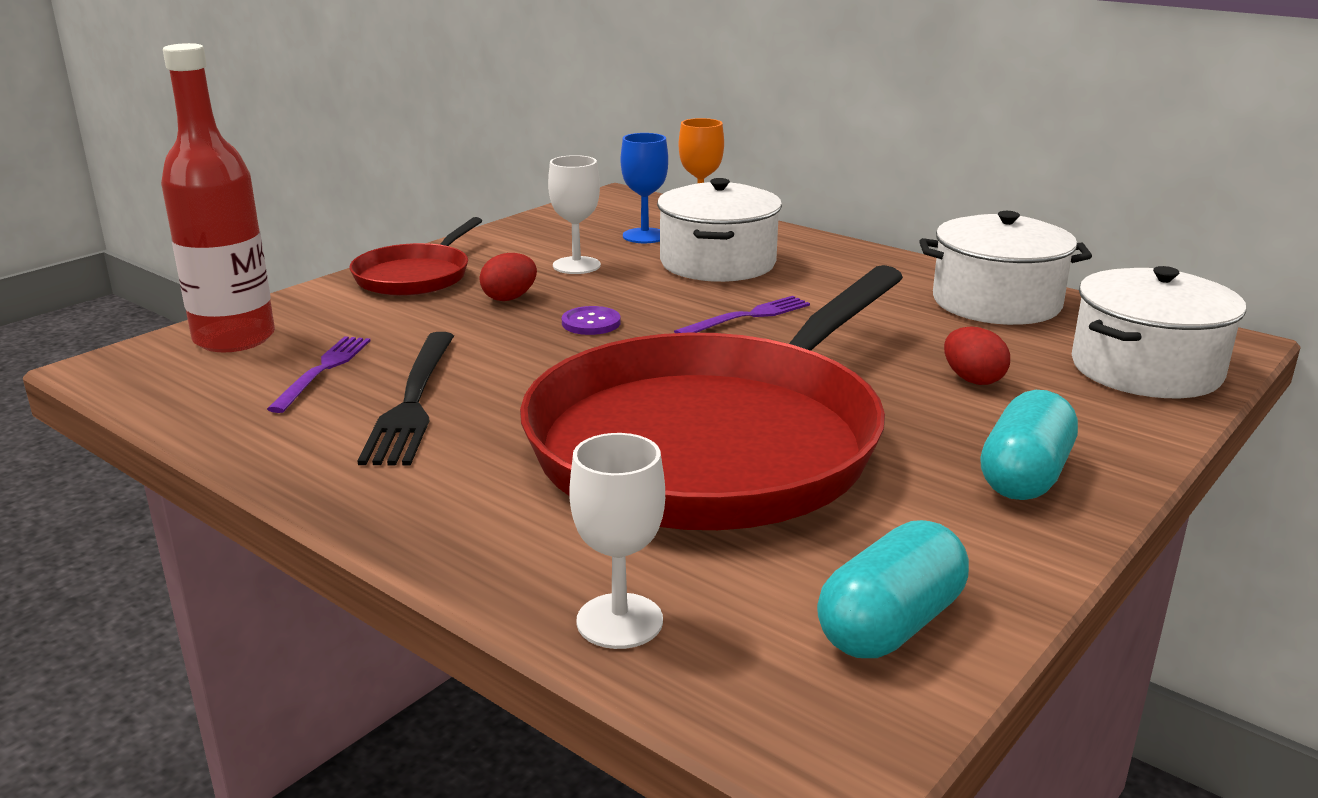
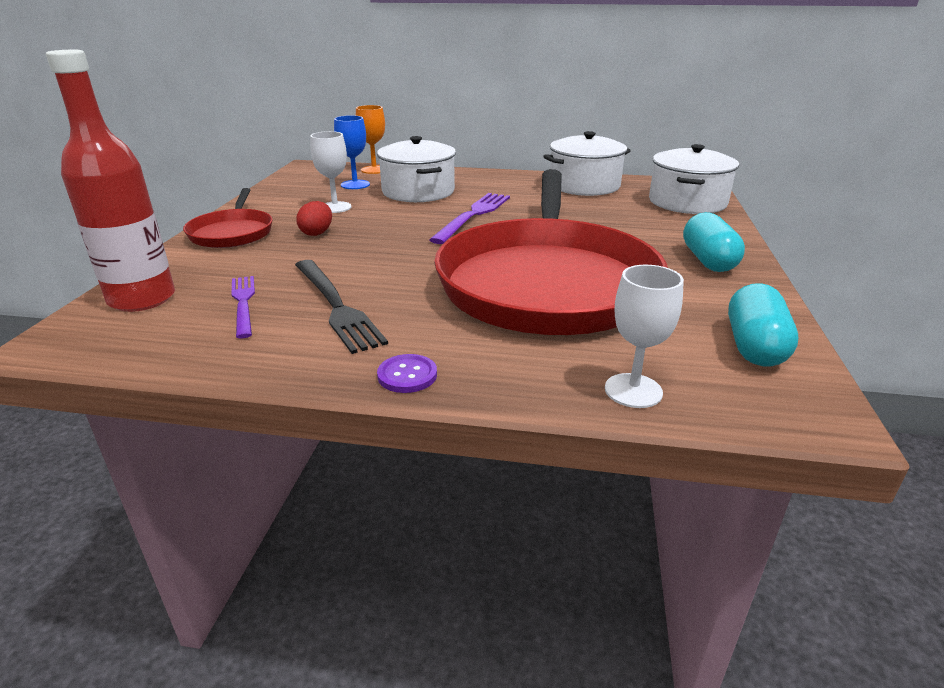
camera: 30 degrees left, 5 degrees up
purple button [562,306,621,335] -> purple button moved to [377,354,437,393]
purple fork [674,296,810,333] -> purple fork [429,193,510,244], size x1.54
red egg [944,327,1010,385] -> none

